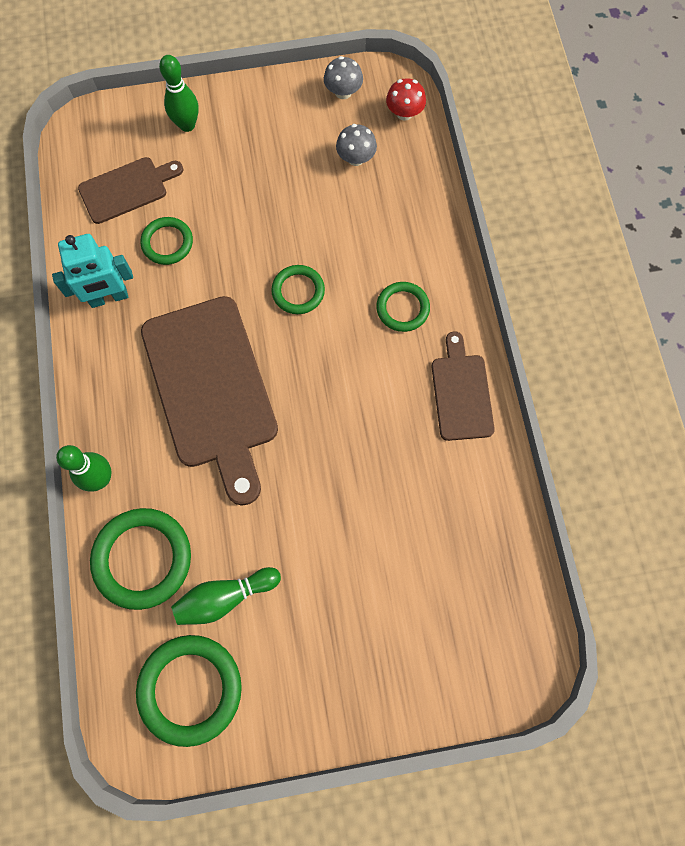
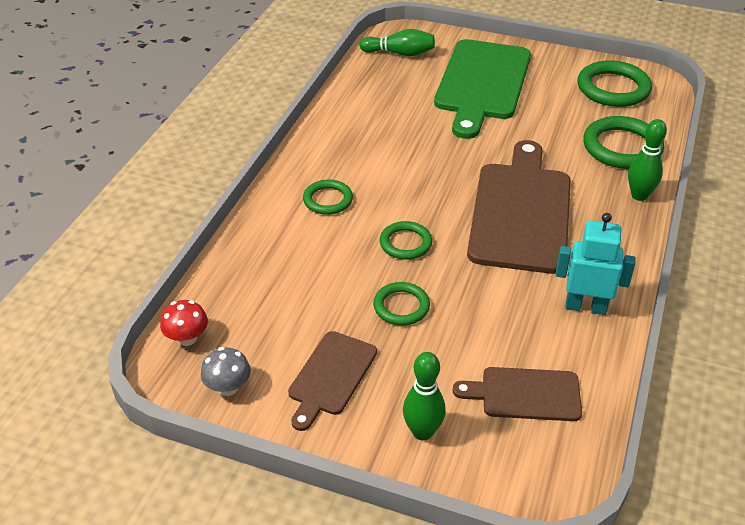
camera: 150 degrees left, 30 degrees down
green ring [141,217,193,265] -> green ring moved to [373,282,430,325]
green bowling pin [171,567,281,625] -> green bowling pin moved to [360,29,435,56]
grey mushroom [336,124,377,166] -> none
brown cutting board [432,331,495,441] -> brown cutting board moved to [288,331,377,431]
none -> green cutting board [434,39,531,139]

